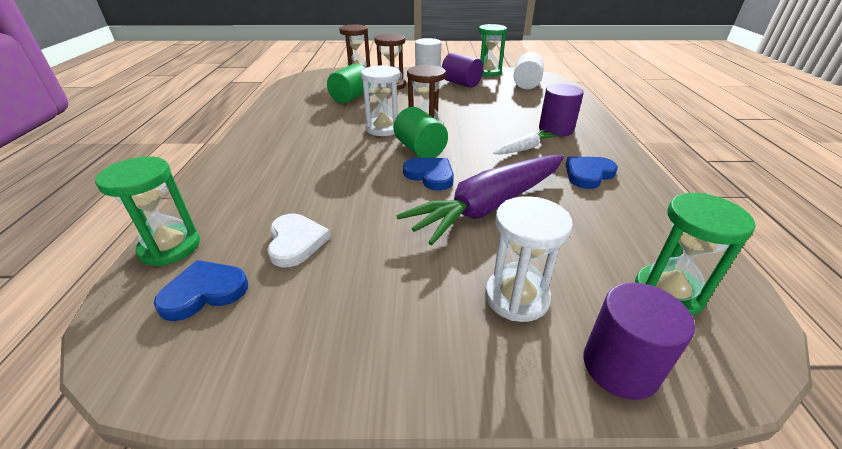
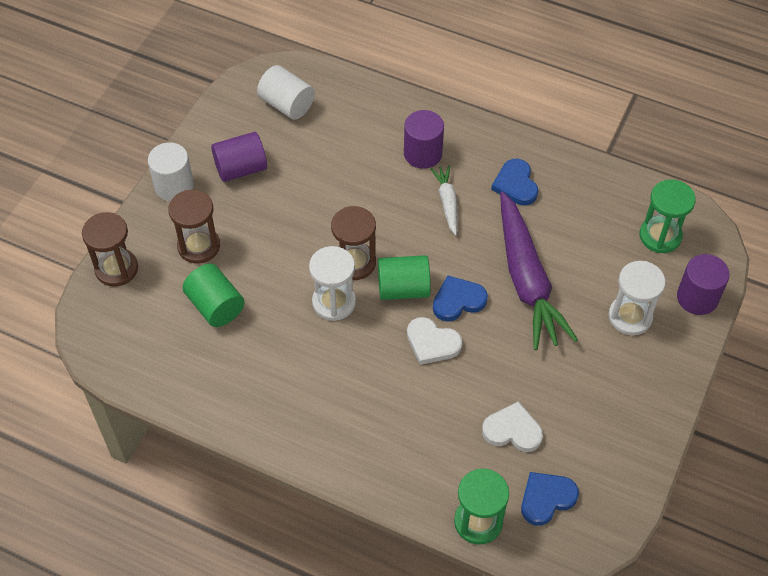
camera: 65 degrees left, 20 degrees up
blue heart [154,260,248,321] -> blue heart turned 60 degrees clockwise [521,472,579,526]
green hourglass [478,24,507,77] -> none
none -> white heart [407,317,462,365]

